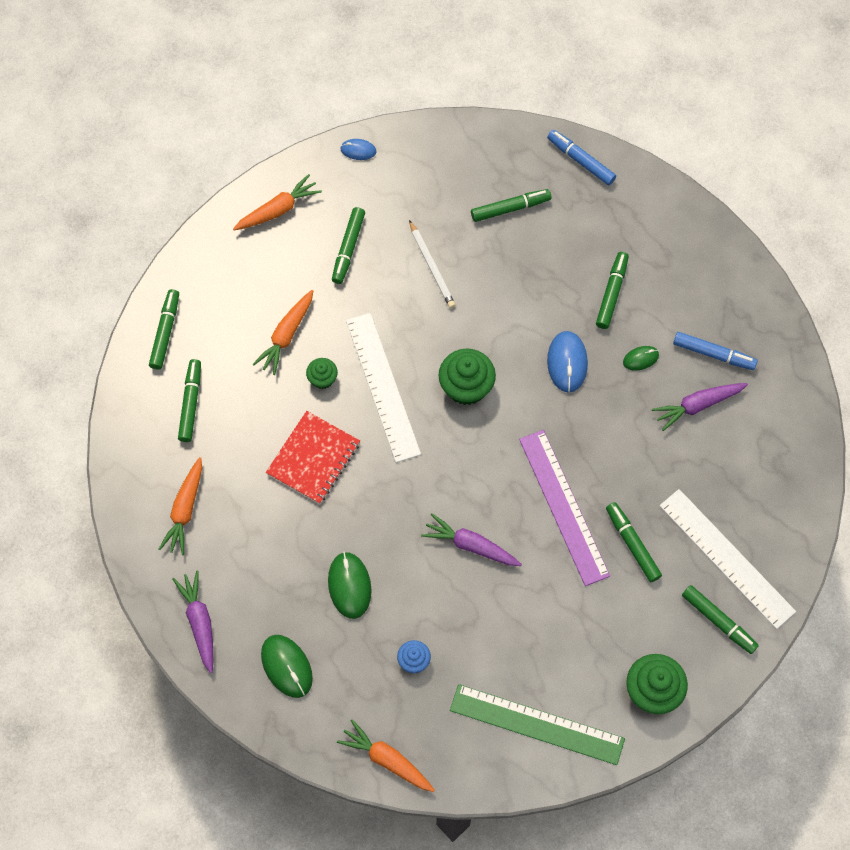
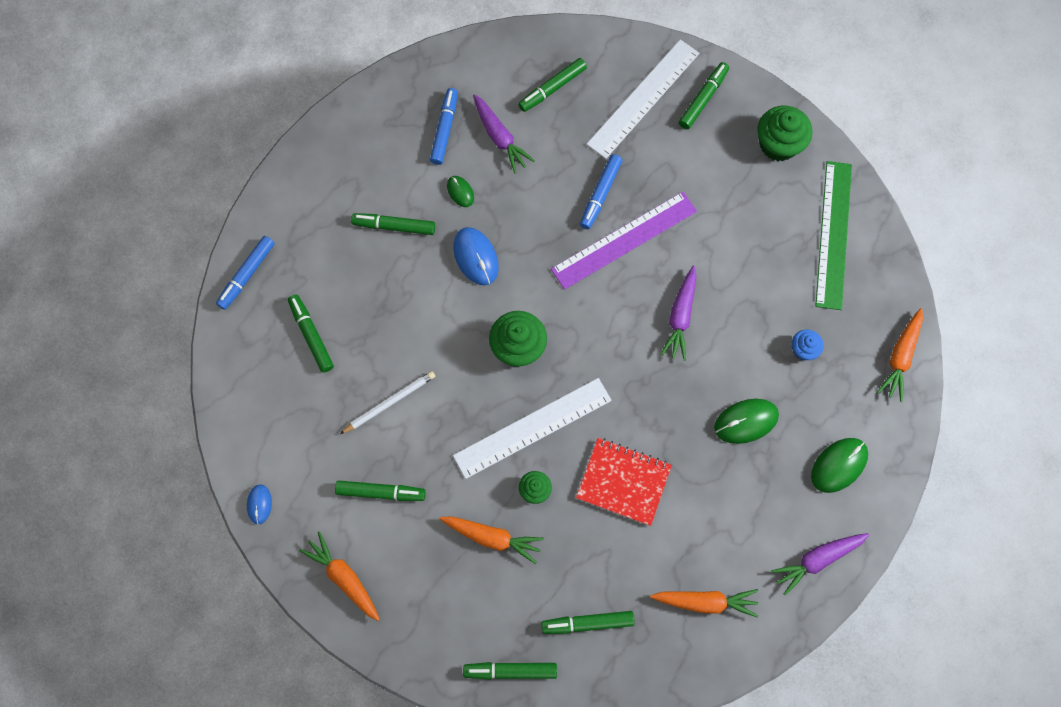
camera: 100 degrees left, 5 degrees up
blue mouse [547,331,588,393] -> blue mouse turned 75 degrees clockwise [453,227,499,285]
green marker [606,502,662,582] -> green marker moved to [518,58,587,112]
none -> blue marker [580,154,623,229]

